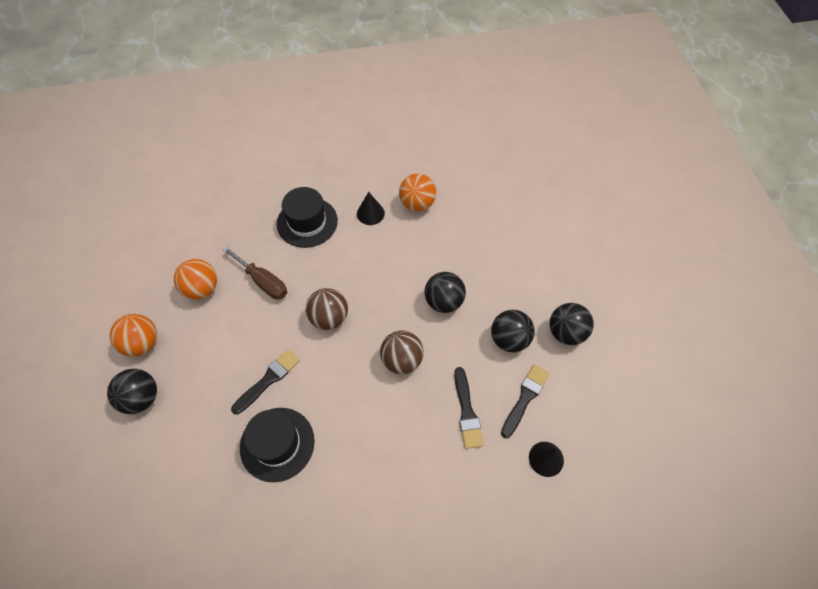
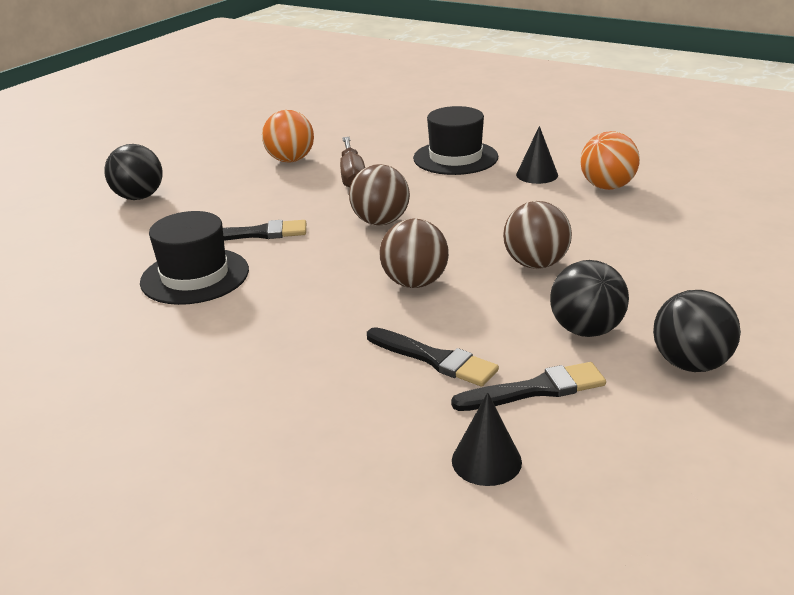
camera: 45 degrees right, 30 degrees down
orange ball [110,314,157,357] -> none
black ball [425,272,466,313] -> brown ball [503,201,572,269]
black brush [454,367,484,449] -> black brush turned 90 degrees counterclockwise [367,327,499,387]

